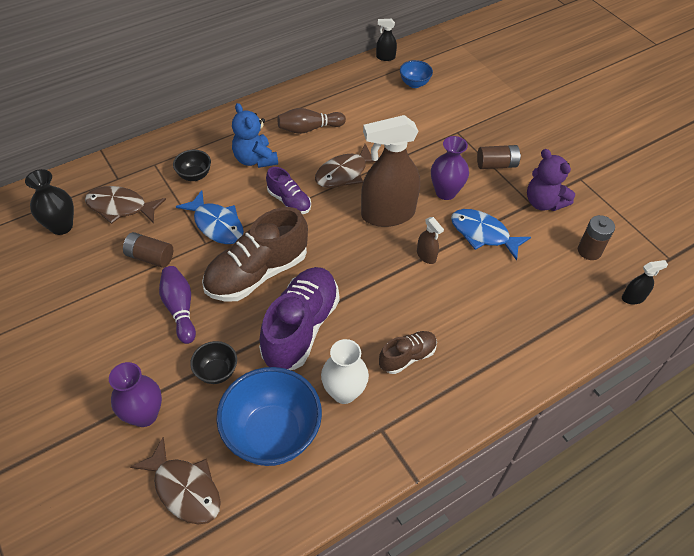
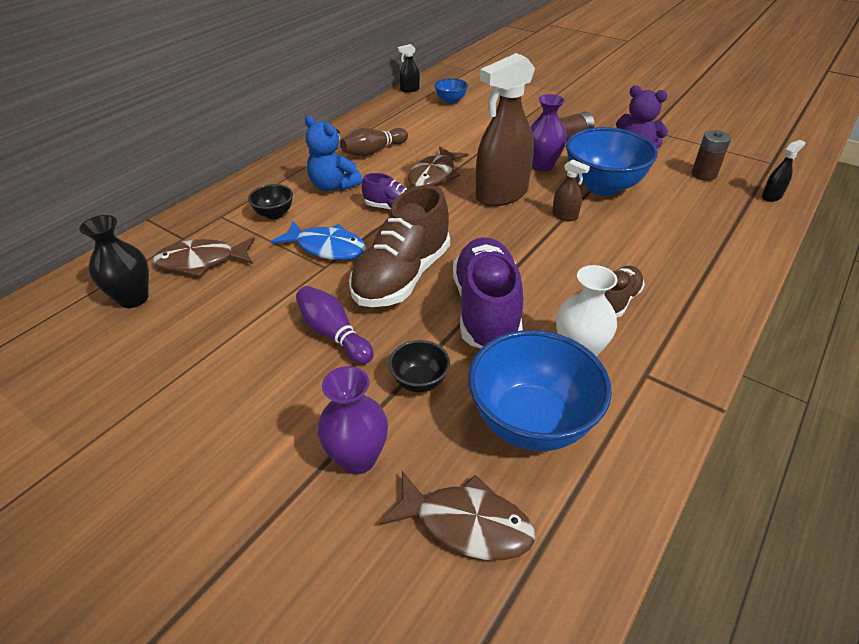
camera: 20 degrees left, 10 degrees down
brown battery [123,232,173,268] -> none
blue fish [451,209,531,261] -> blue bowl [566,127,658,196]

